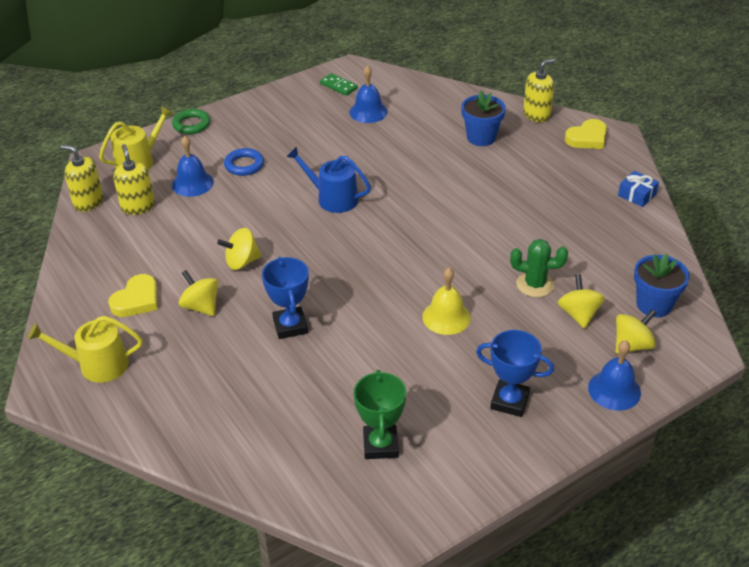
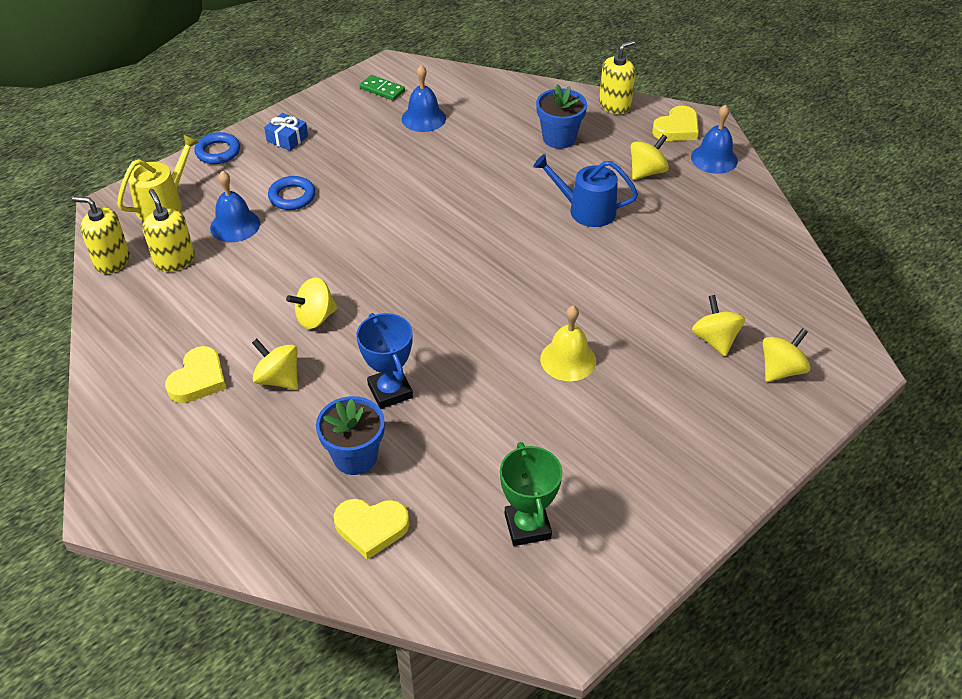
camera: 10 degrees left, 5 degrees up
yellow watering can [28,316,142,383] -> none
green ring [172,109,210,134] -> blue ring [194,132,240,164]
blue watering can [286,146,371,213] -> blue watering can moved to [533,154,638,227]
blue trophy [476,330,554,417] -> none
green cactus [510,239,568,297] -> none
blue bell [588,340,641,411] -> blue bell moved to [691,104,738,174]
blue gift [618,171,659,207] -> blue gift moved to [264,113,308,151]
blue flower pot [634,253,690,317] -> blue flower pot moved to [316,396,385,475]
none -> yellow heart [334,499,409,560]
none -> yellow spinning top [630,134,669,180]

